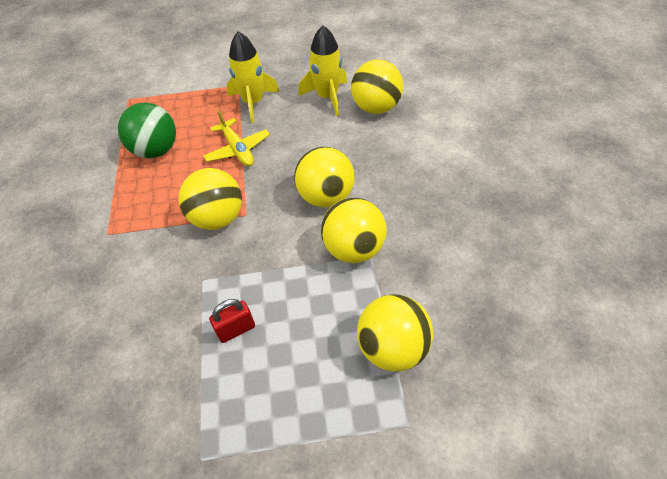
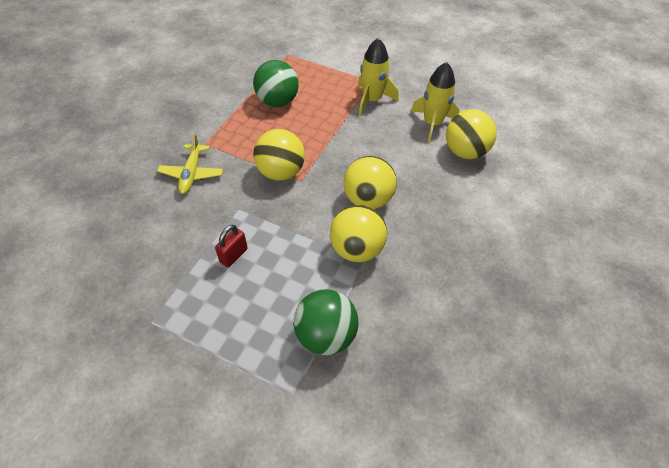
camera: 30 degrees right, 0 degrees up
yellow plane [203,110,270,166] -> yellow plane moved to [157,134,223,194]
red padlock [209,299,255,343] -> red padlock turned 60 degrees counterclockwise [215,225,248,267]
yellow ball [357,294,433,372] -> green ball [293,289,358,355]

